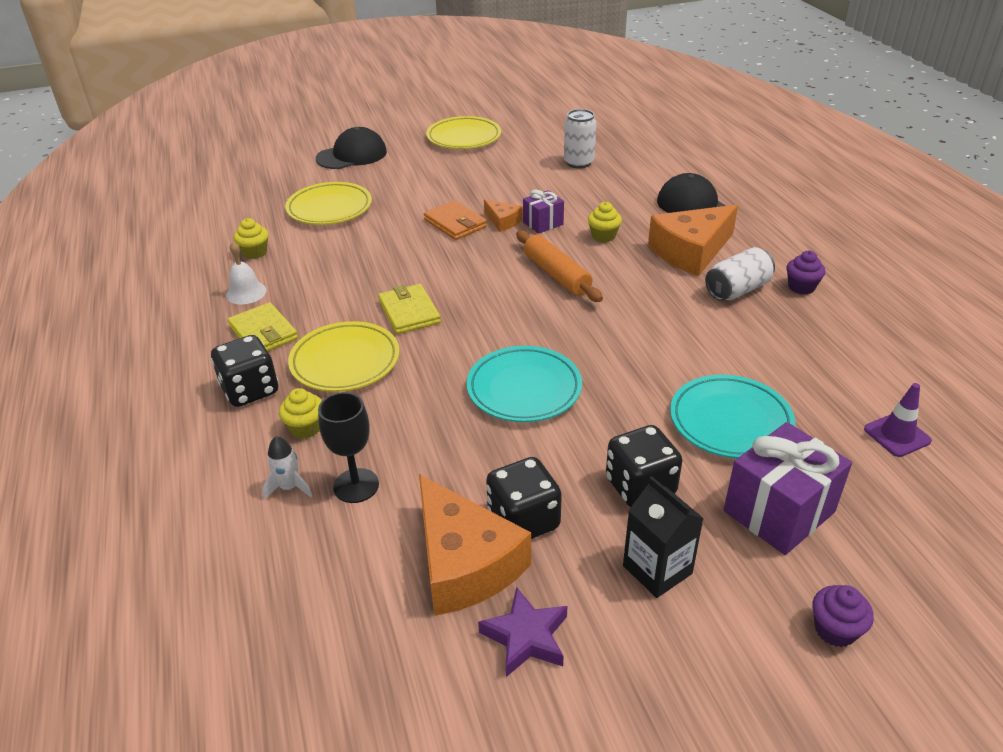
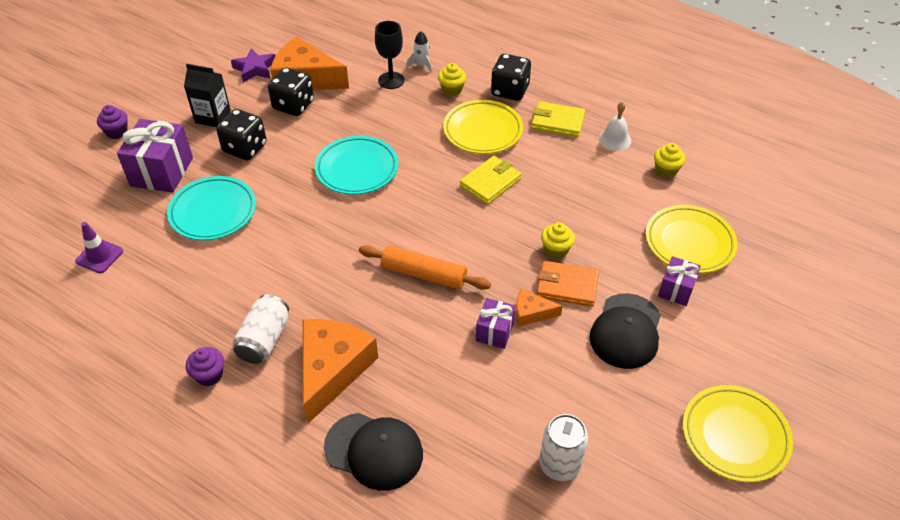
camera: 140 degrees right, 10 degrees up
black cap [316,127,387,169] -> black cap moved to [589,293,661,369]
yellow wallet [378,284,441,334] -> yellow wallet turned 75 degrees counterclockwise [460,156,522,205]
yellow cupcake [588,202,622,242] -> yellow cupcake moved to [541,222,575,259]
none -> purple gift [658,256,701,306]

